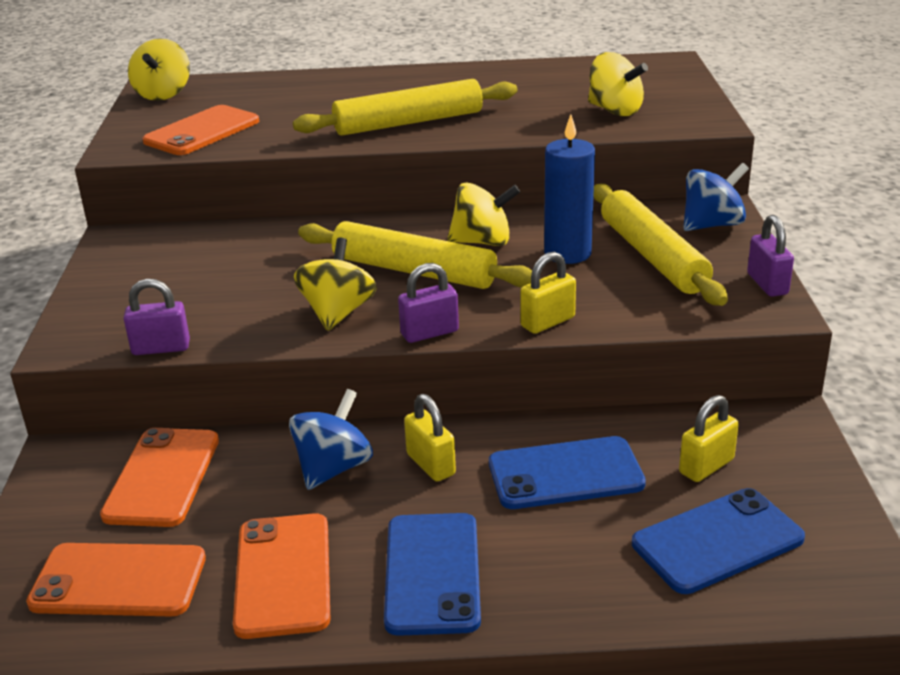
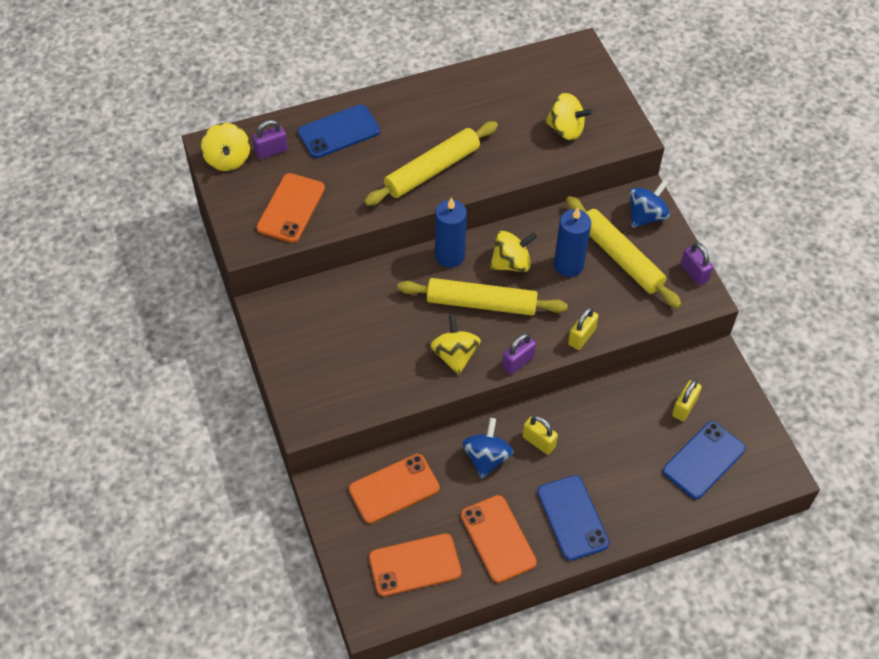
camera: 20 degrees left, 25 degrees up
orange phone [100,428,219,527] -> orange phone turned 75 degrees clockwise [349,454,440,524]
purple padlock [123,279,190,355] -> purple padlock moved to [253,120,288,159]
blue phone [489,436,646,509] -> blue phone moved to [298,104,380,158]
none -> blue candle [435,197,467,268]

